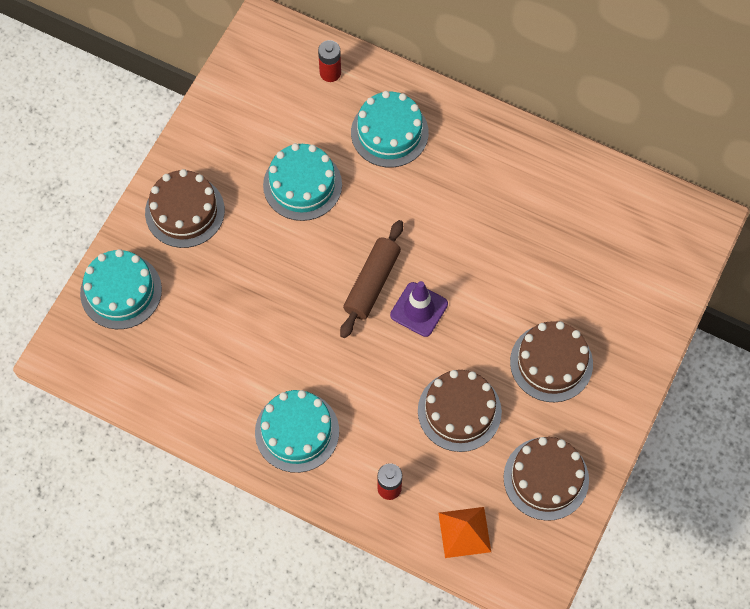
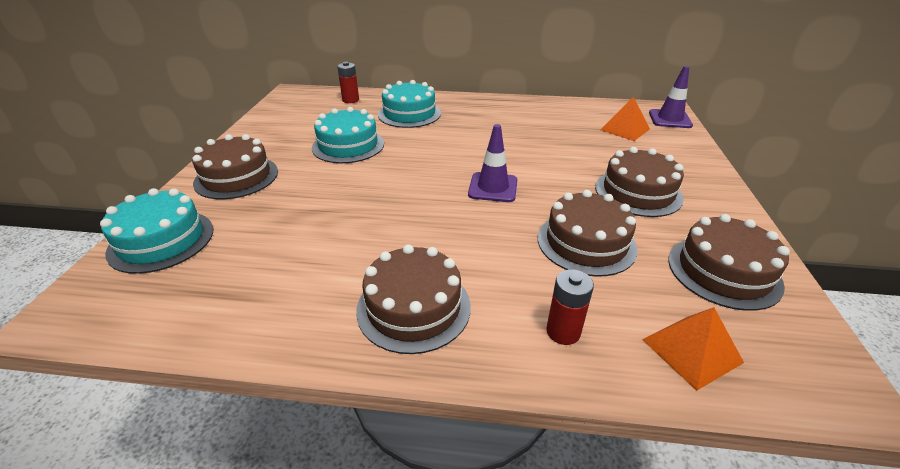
camera: 20 degrees left, 30 degrees down
turquoise cake [255,390,339,473] -> brown cake [356,244,471,354]
brown rolling pin [340,220,403,338] -> none
none -> orange pyramid [600,97,650,141]
none -> purple traffic cone [649,66,693,128]

